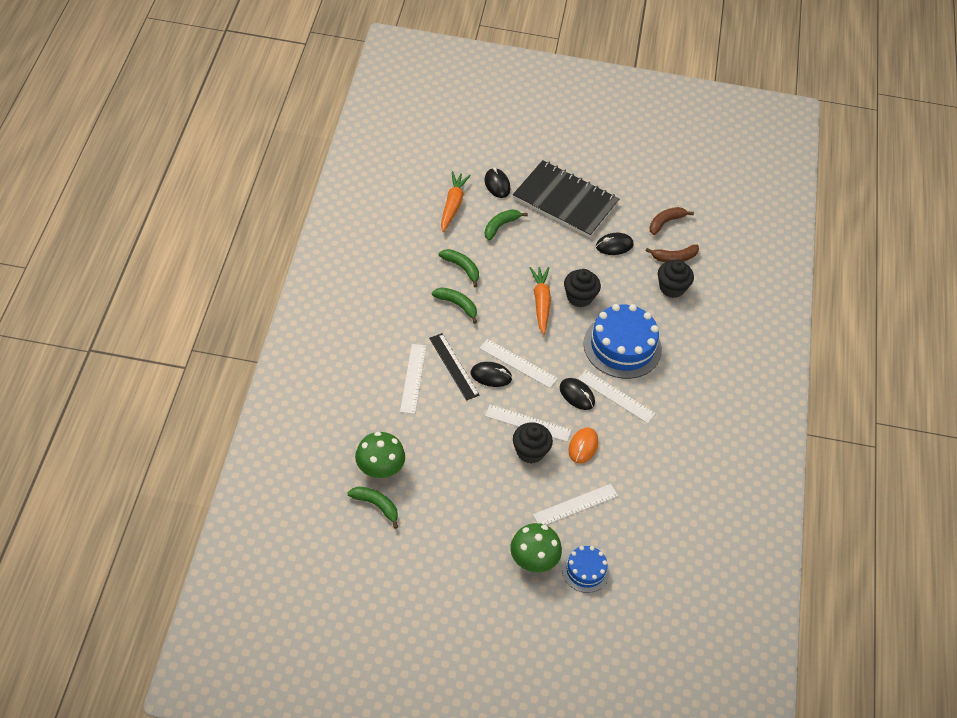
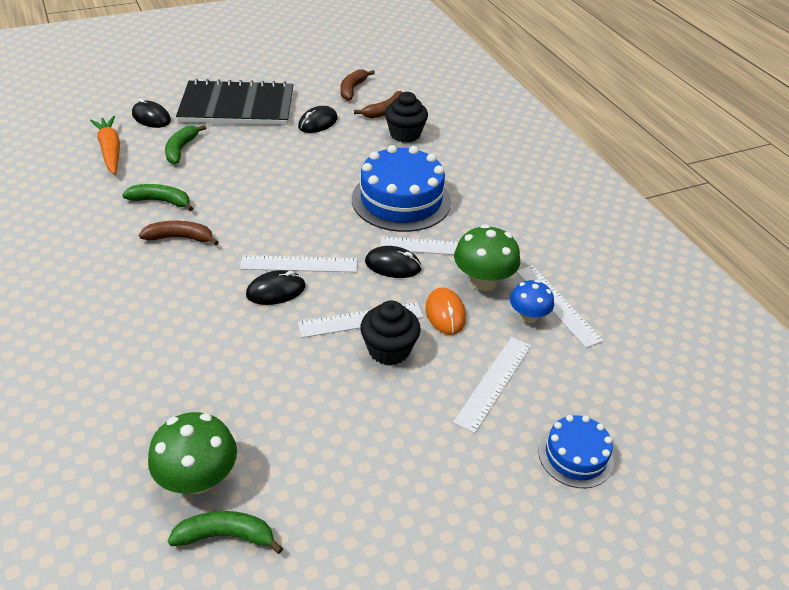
camera: 30 degrees left, 10 degrees down
white ruler [400,344,426,414] -> white ruler moved to [516,265,604,348]
black ruler [429,333,480,401] -> none
green banana [432,288,477,324] -> brown banana [139,221,219,246]
green mushroom [510,523,562,572] -> green mushroom moved to [454,224,520,291]
orange carrot [529,267,551,335] -> none
black cupcake [564,269,601,307] -> none
none -> blue mushroom [510,280,554,323]

